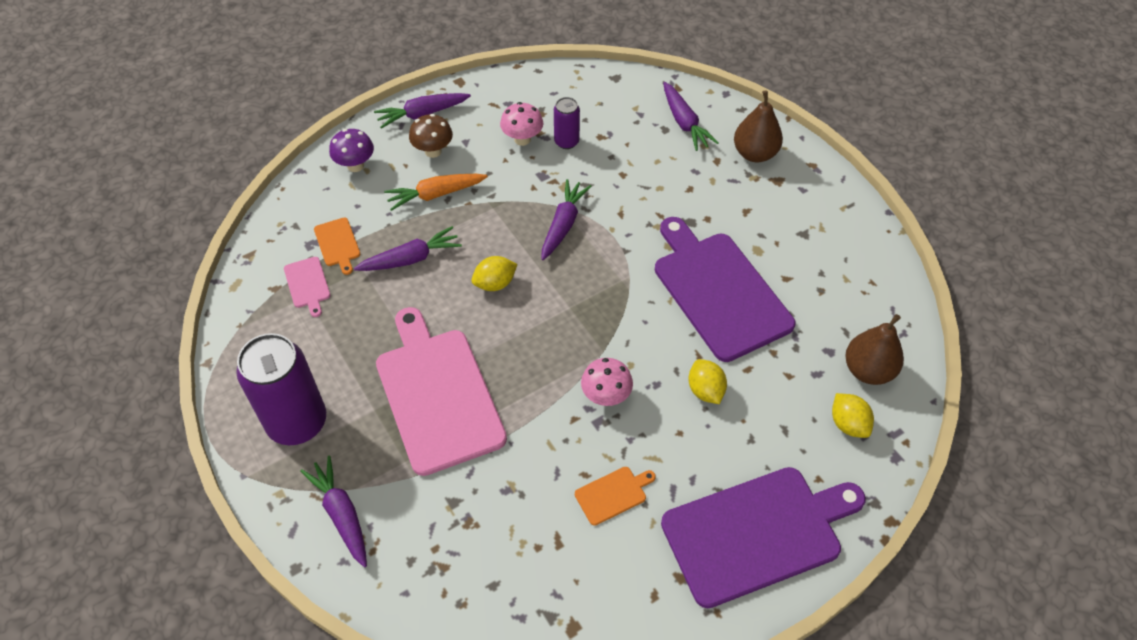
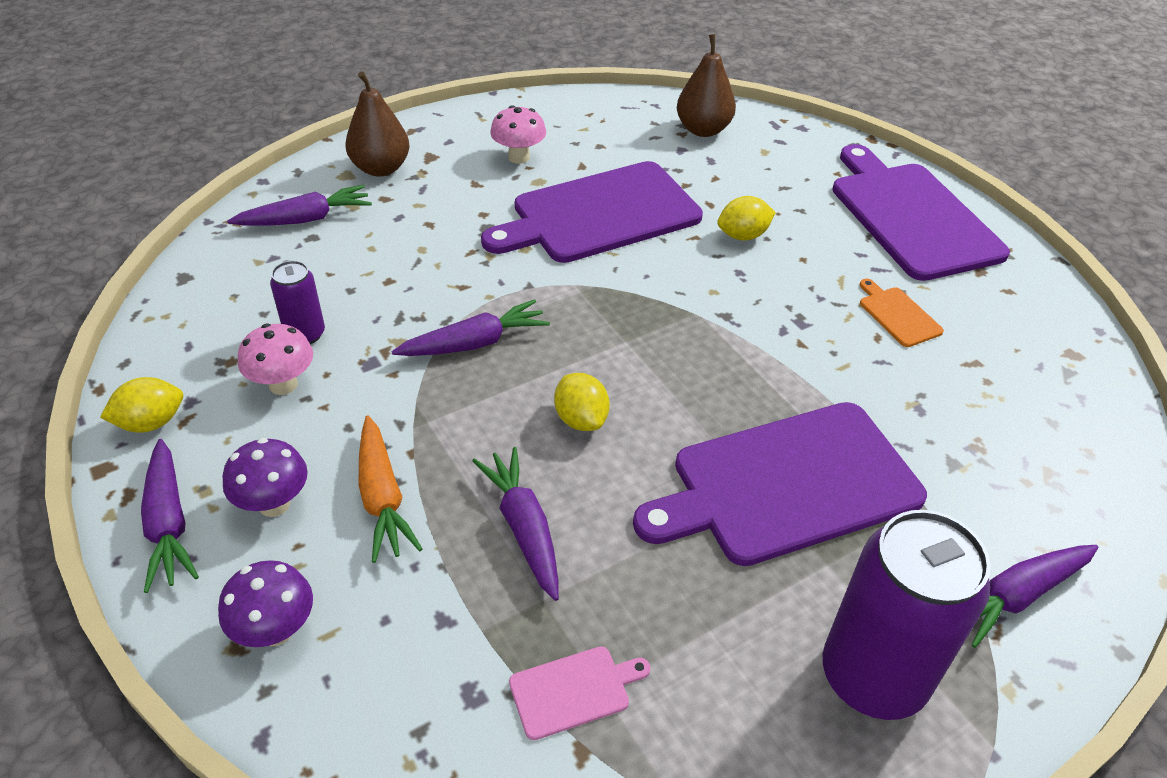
camera: 90 degrees left, 10 degrees down
orange cutting board [314,218,360,275] -> none
pink cutting board [376,307,507,476] -> purple cutting board [633,402,927,566]
brown mushroom [409,114,453,158] -> purple mushroom [223,438,308,517]
purple carrot [542,179,592,260] -> purple carrot turned 135 degrees clockwise [391,299,550,356]
pink mushroom [581,358,633,406] -> pink mushroom moved to [490,105,546,164]
yellow lemon [832,393,874,438] -> yellow lemon moved to [100,377,183,433]

